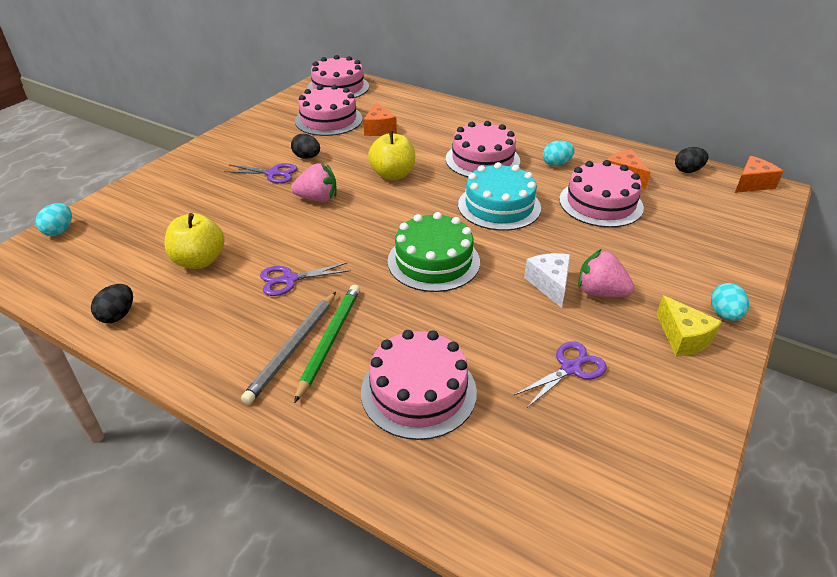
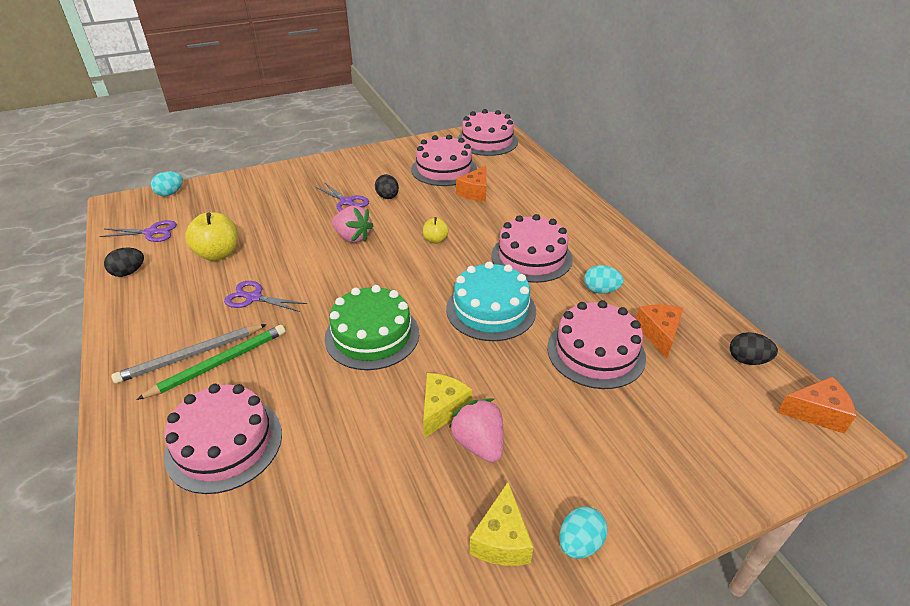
camera: 35 degrees right, 0 degrees up
yellow apple [368,131,415,180] -> yellow apple [423,217,449,244], size x0.55
purple scissors [514,341,607,408] -> purple scissors moved to [99,220,177,242]
white cheese [524,253,570,308] -> yellow cheese [423,373,472,438]

